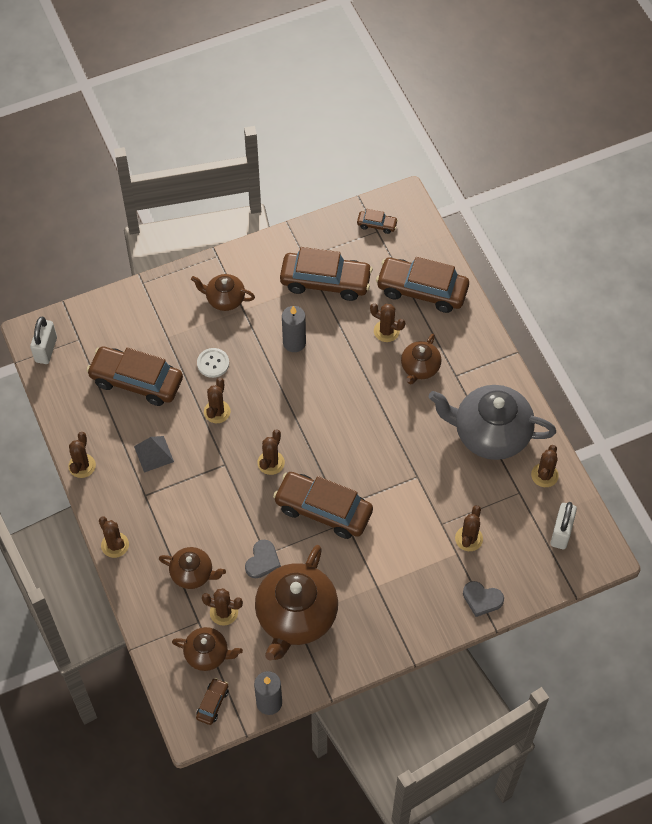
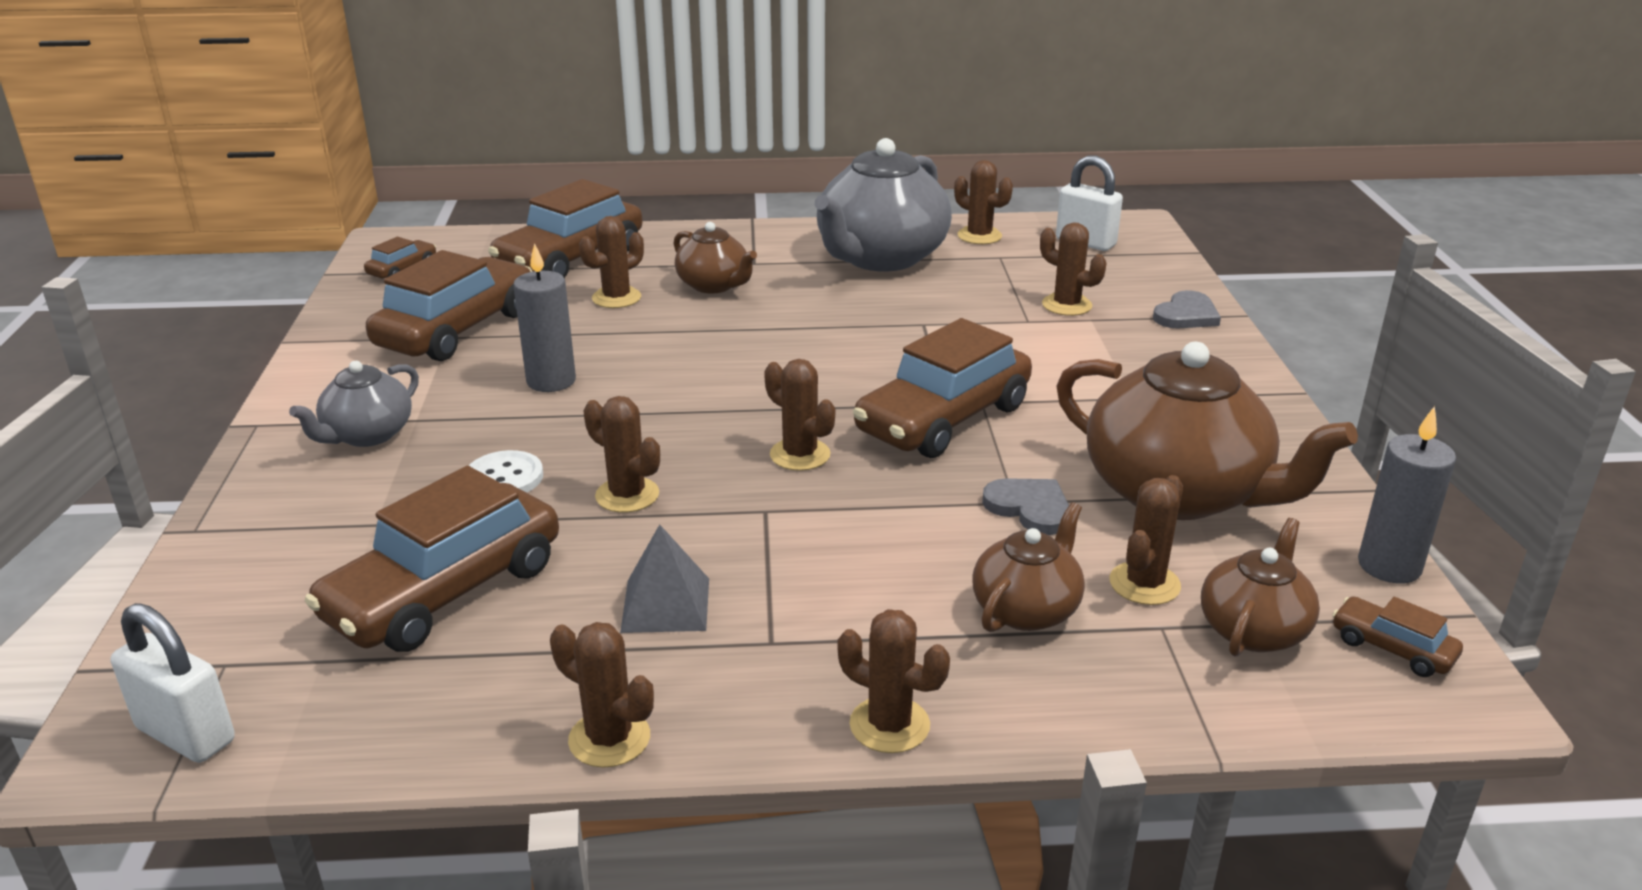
camera: 70 degrees left, 30 degrees down
brown cactus [99,517,129,558] -> brown cactus turned 45 degrees clockwise [837,609,950,753]
brown teapot [191,274,255,311] -> grey teapot [289,361,419,447]

